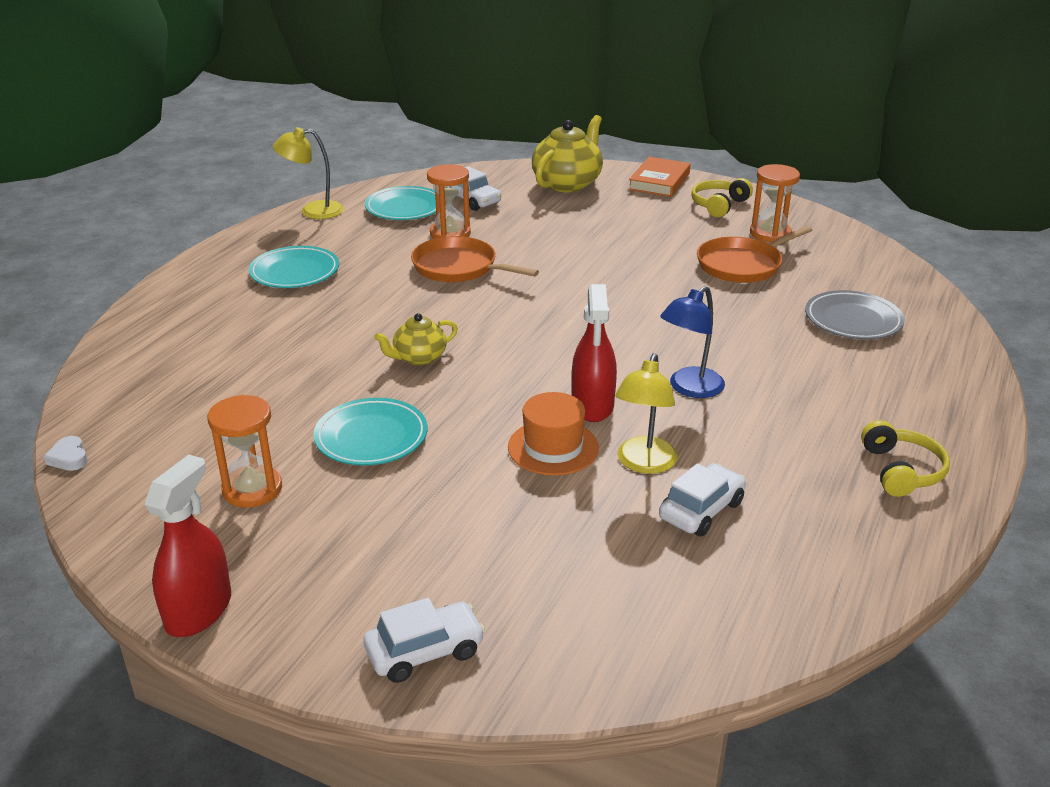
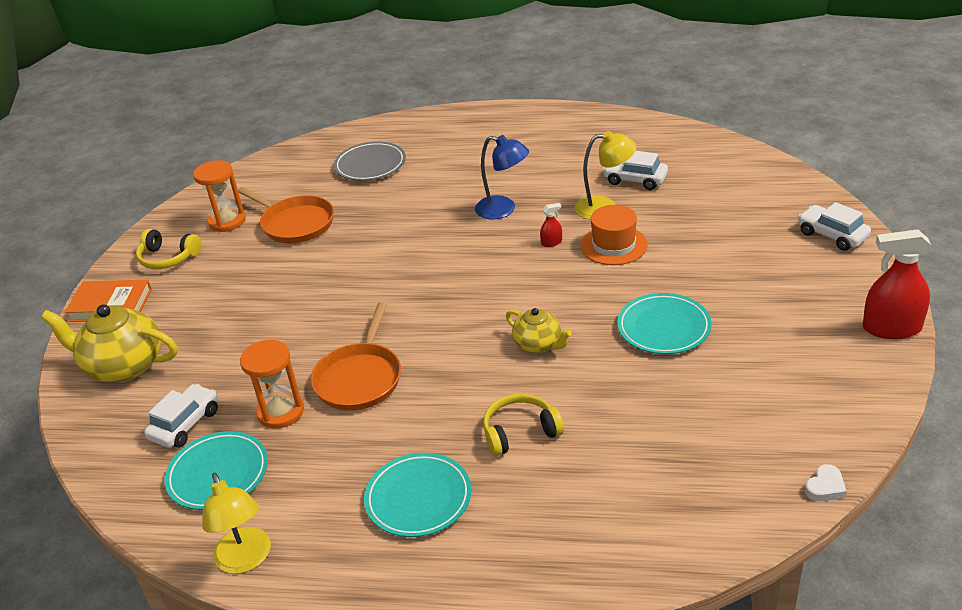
camera: 105 degrees left, 5 degrees up
orange hourglass [207,395,282,508] -> none
red spray bottle [571,284,617,422] -> red spray bottle [540,203,562,247], size x0.44
yellow headphones [861,420,950,497] -> yellow headphones moved to [483,394,564,456]

